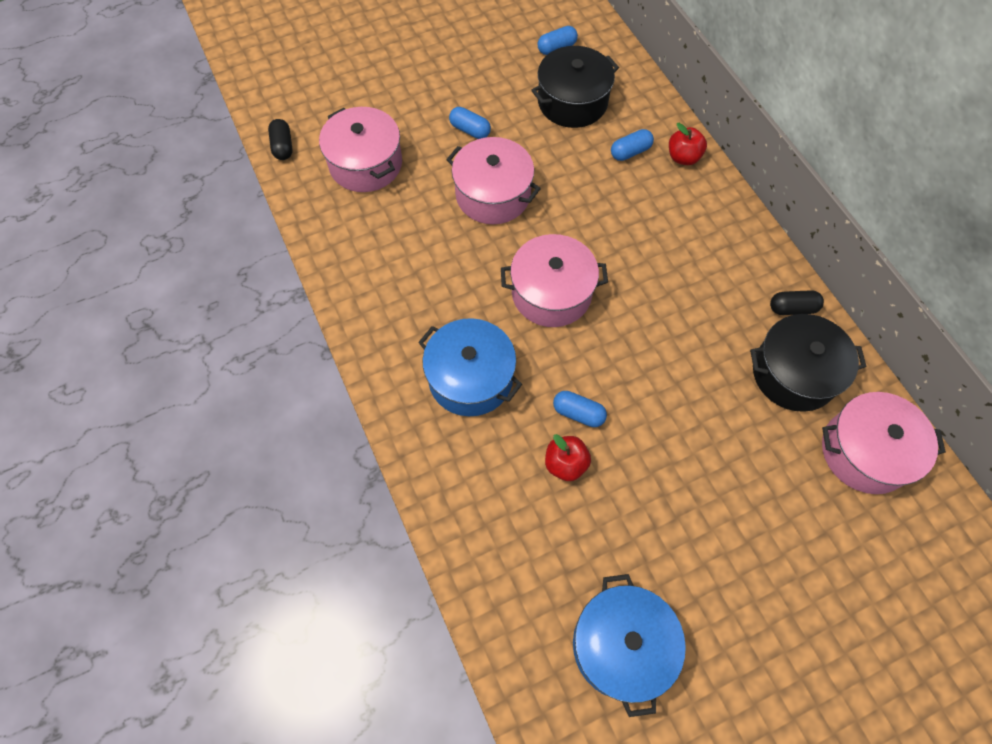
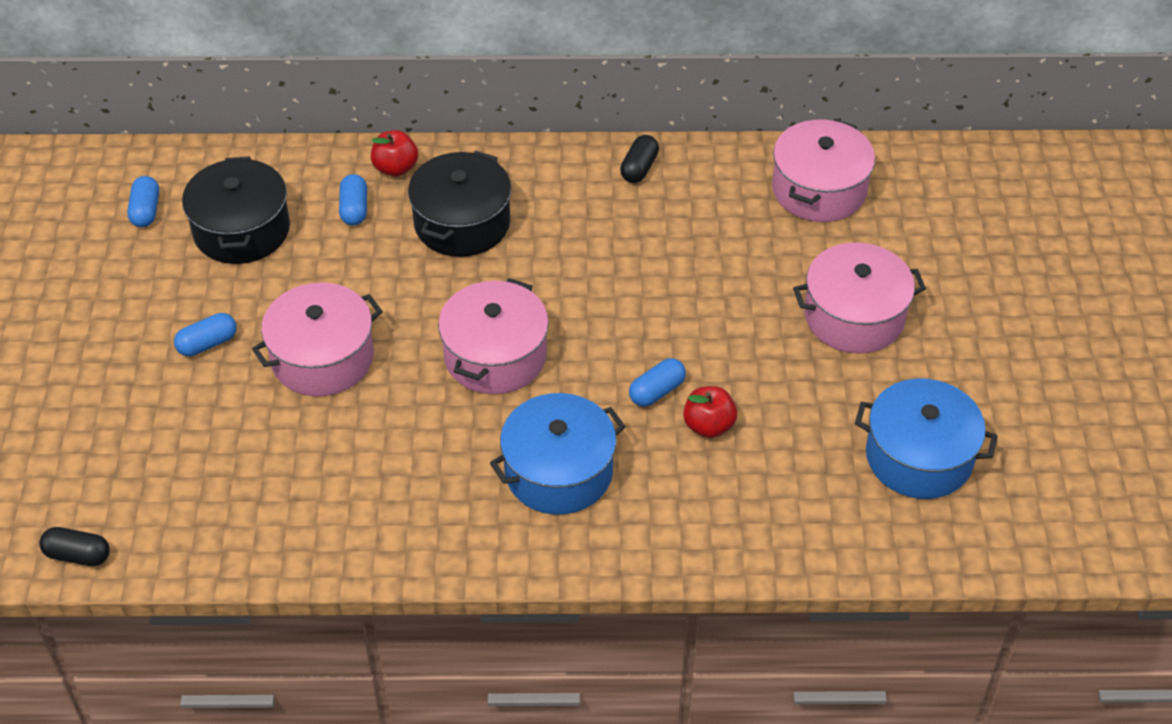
camera: 65 degrees left, 15 degrees down
pink pot [319,107,402,192] -> pink pot moved to [793,242,926,354]
black pot [750,314,866,412] -> black pot moved to [408,151,511,257]

